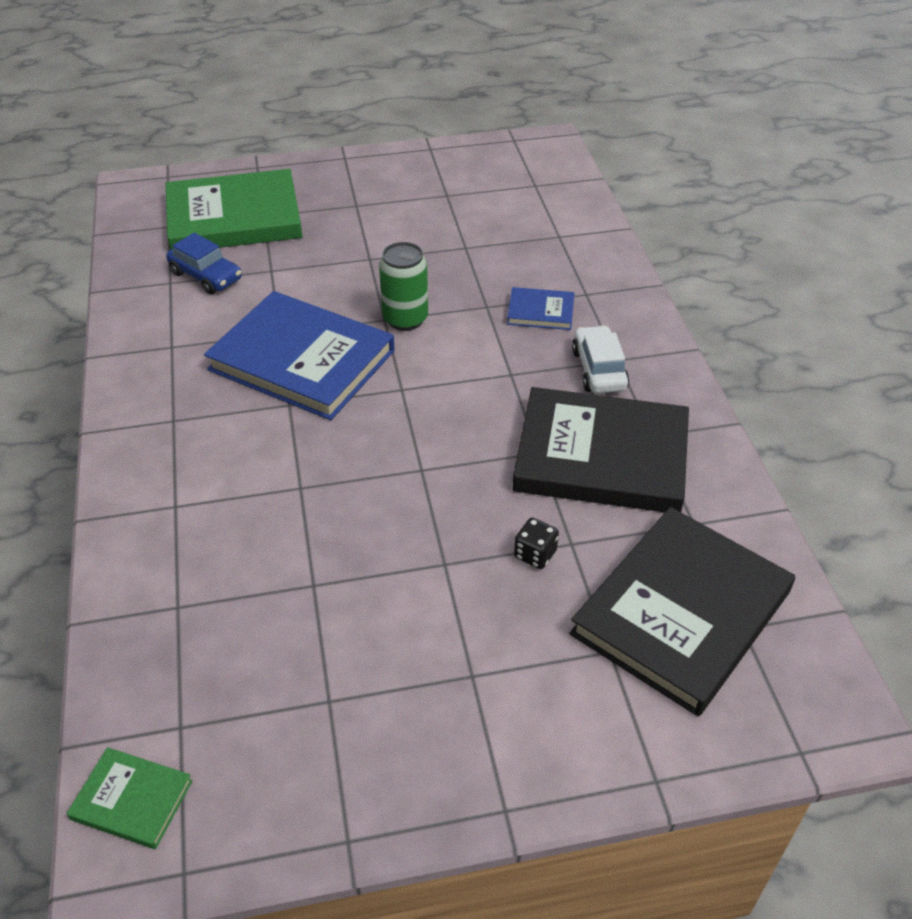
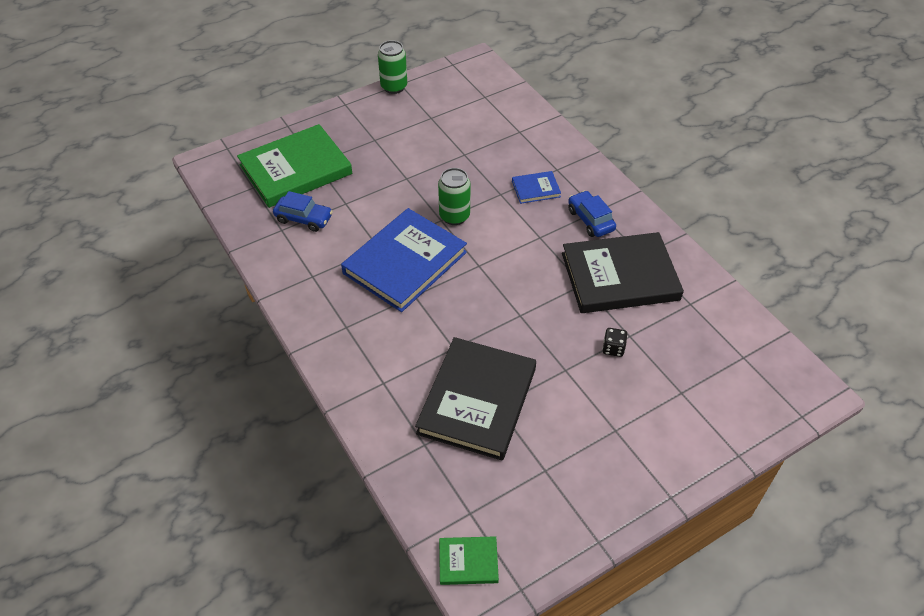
camera: 20 degrees left, 5 degrees up
blue book [204,291,395,420] -> blue book turned 60 degrees counterclockwise [341,208,467,312]
black book [569,507,795,716] -> black book moved to [415,337,536,461]
white car [572,325,629,393] -> blue car [568,190,616,237]
none -> green can [378,40,407,94]

